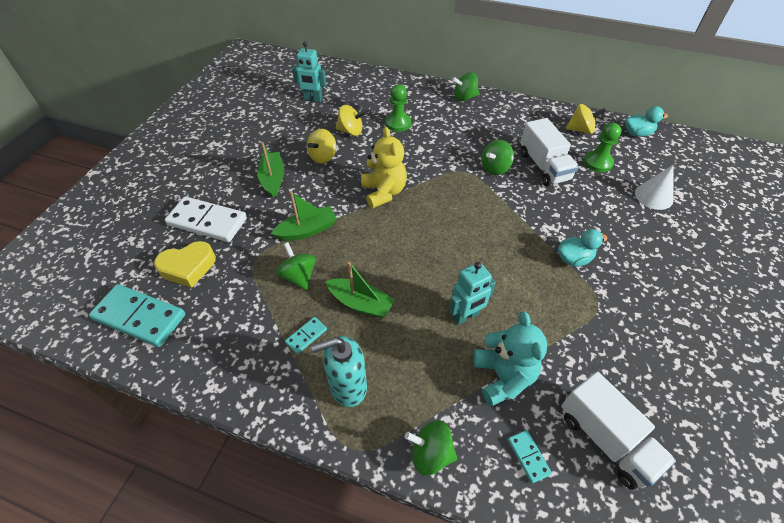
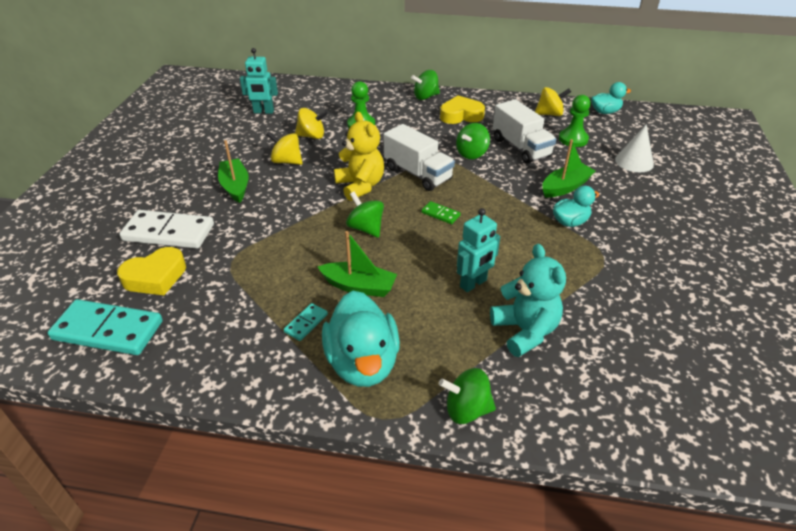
camera: 10 degrees left, 10 degrees down
green boat [271,192,337,241] -> green boat moved to [542,139,595,197]
green spinning top [276,242,316,290] -> green spinning top moved to [346,192,384,238]
yellow spinning top [307,129,336,164] -> yellow spinning top turned 90 degrees clockwise [266,132,303,165]
turquoise soap dispenser [311,336,367,407] -> turquoise duck [322,291,400,387]
turquoise domino [508,430,552,484] -> none
white truck [561,371,676,490] -> white truck moved to [384,124,455,191]
none -> green domino [421,201,461,224]
none -> yellow heart [440,96,485,124]

